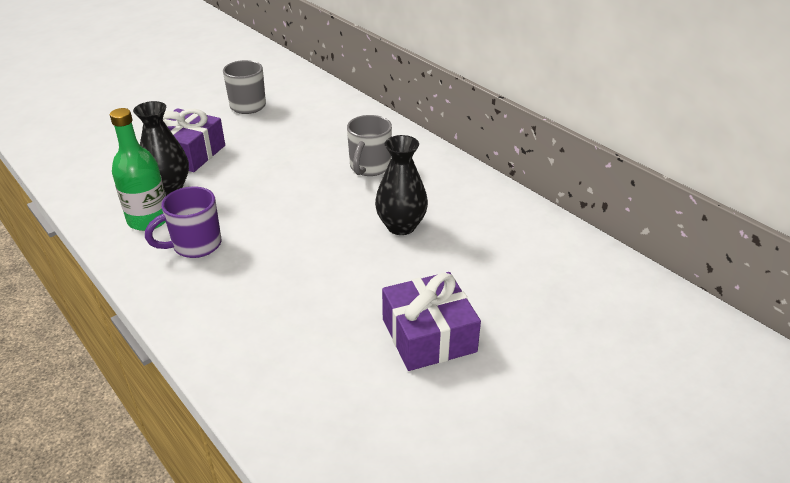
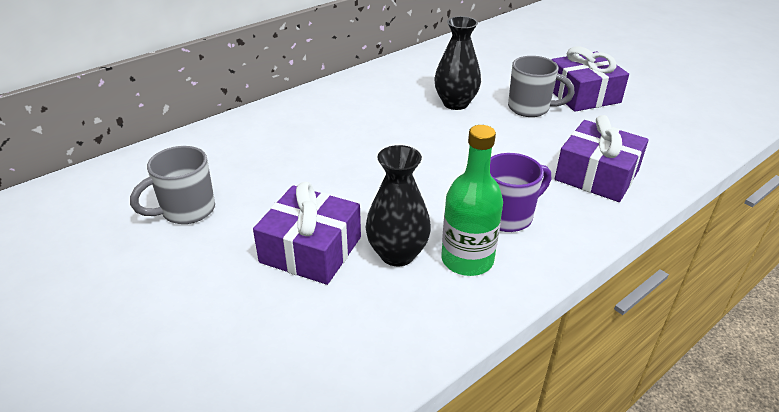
camera: 90 degrees left, 0 degrees up
purple mug [145,187,221,258] -> purple mug turned 90 degrees counterclockwise [490,153,551,232]
grey mug [347,115,392,176] -> grey mug moved to [508,56,574,117]
none -> purple gift [555,115,649,202]

